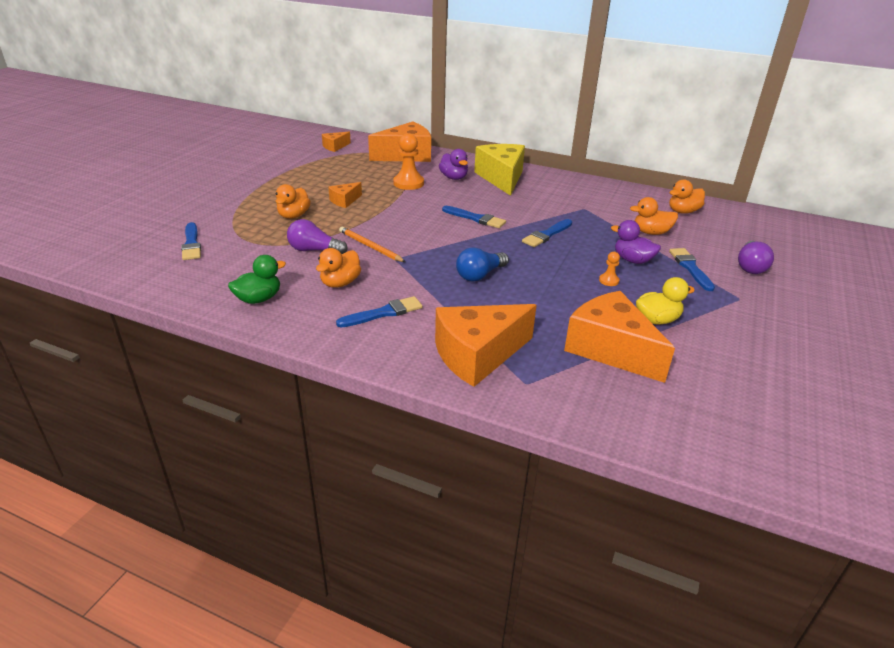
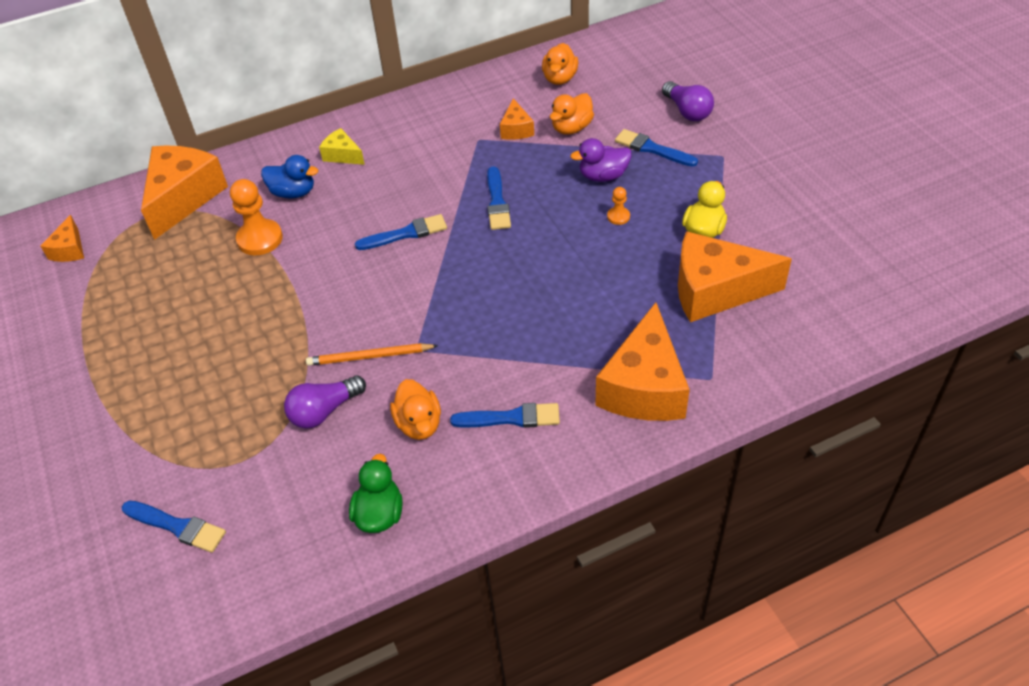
camera: 45 degrees left, 15 degrees up
orange duck [276,184,311,219] -> none
orange cheese [328,182,362,208] -> orange cheese moved to [500,98,534,140]
blue brush [336,296,422,327] -> blue brush turned 75 degrees clockwise [450,403,560,428]
purple duck [439,149,468,180] -> blue duck [261,155,318,199]
blue light bulb [456,247,509,282] -> none
yellow cheese [474,144,525,196] -> yellow cheese [319,128,365,165], size x0.48

